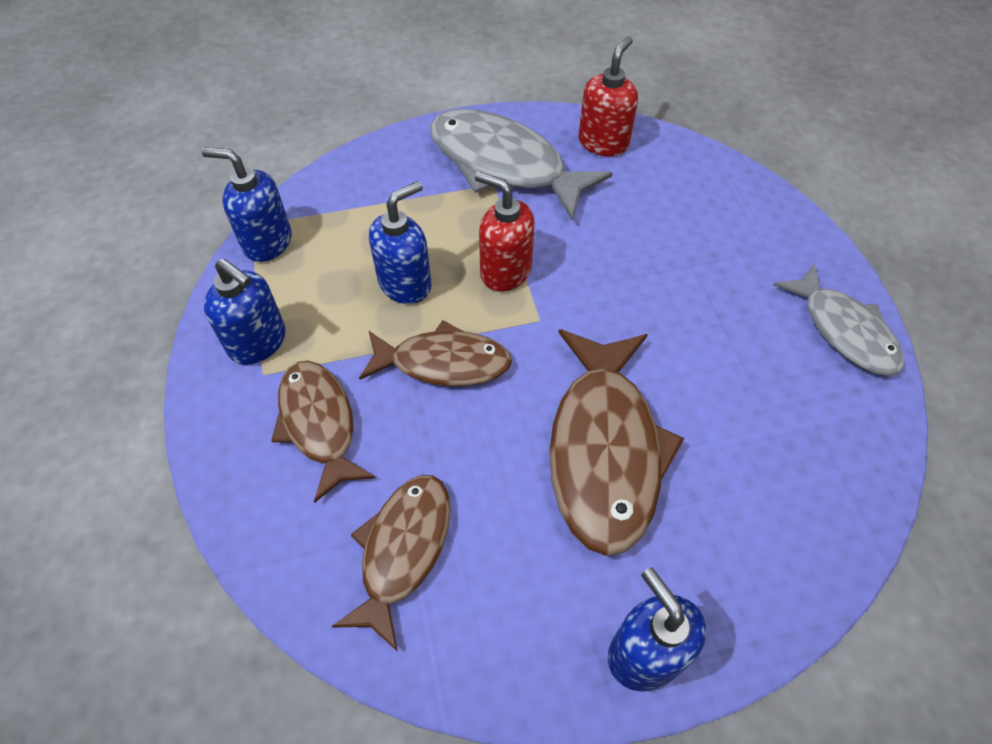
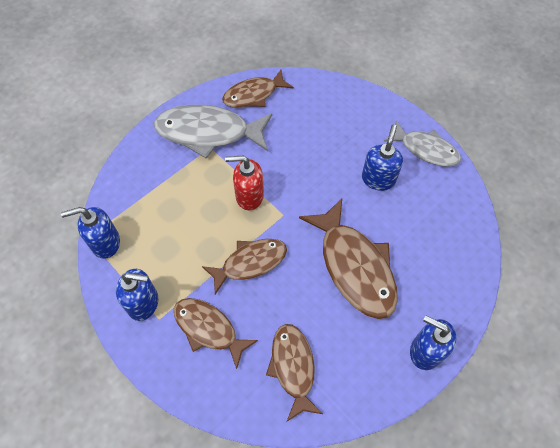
camera: 30 degrees left, 5 degrees up
blue soap dispenser [369,181,431,304] -> blue soap dispenser moved to [362,125,403,191]
red soap dispenser [579,36,638,156] -> brown fish [222,70,294,108]

